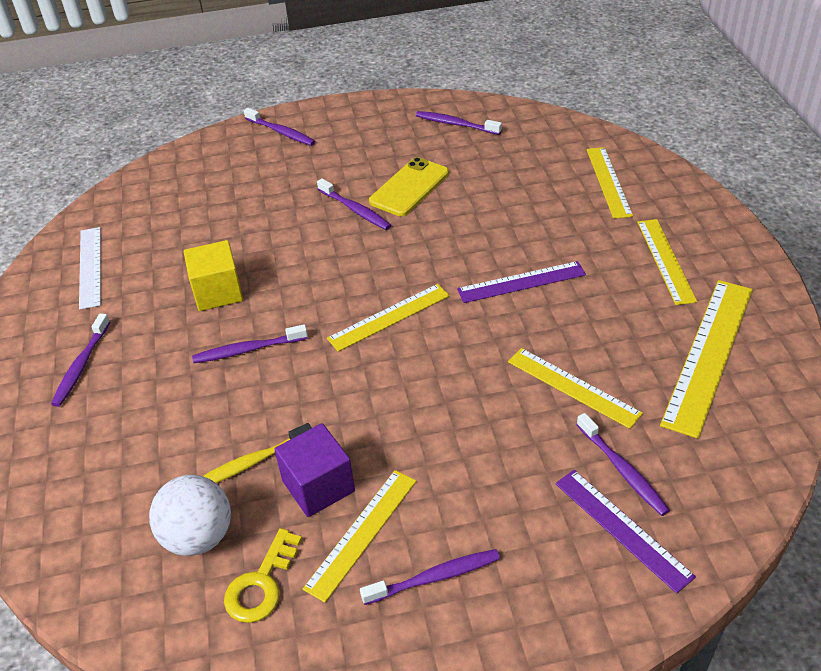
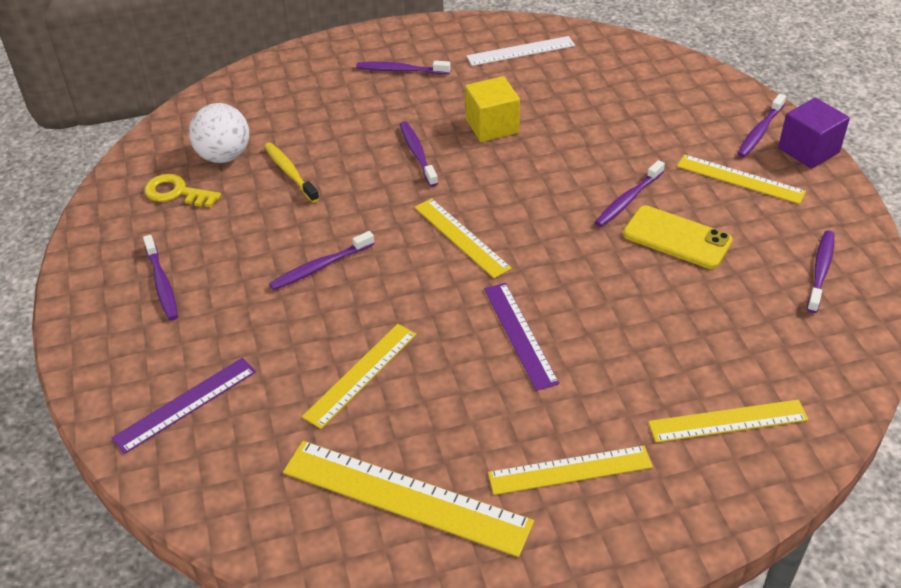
camera: 85 degrees right, 0 degrees up
purple cube [274,423,355,517] -> purple cube moved to [778,98,850,169]
yellow ruler [303,470,416,603] -> yellow ruler moved to [677,154,806,204]
purple toothbrush [577,413,670,516] -> purple toothbrush moved to [269,231,374,290]

